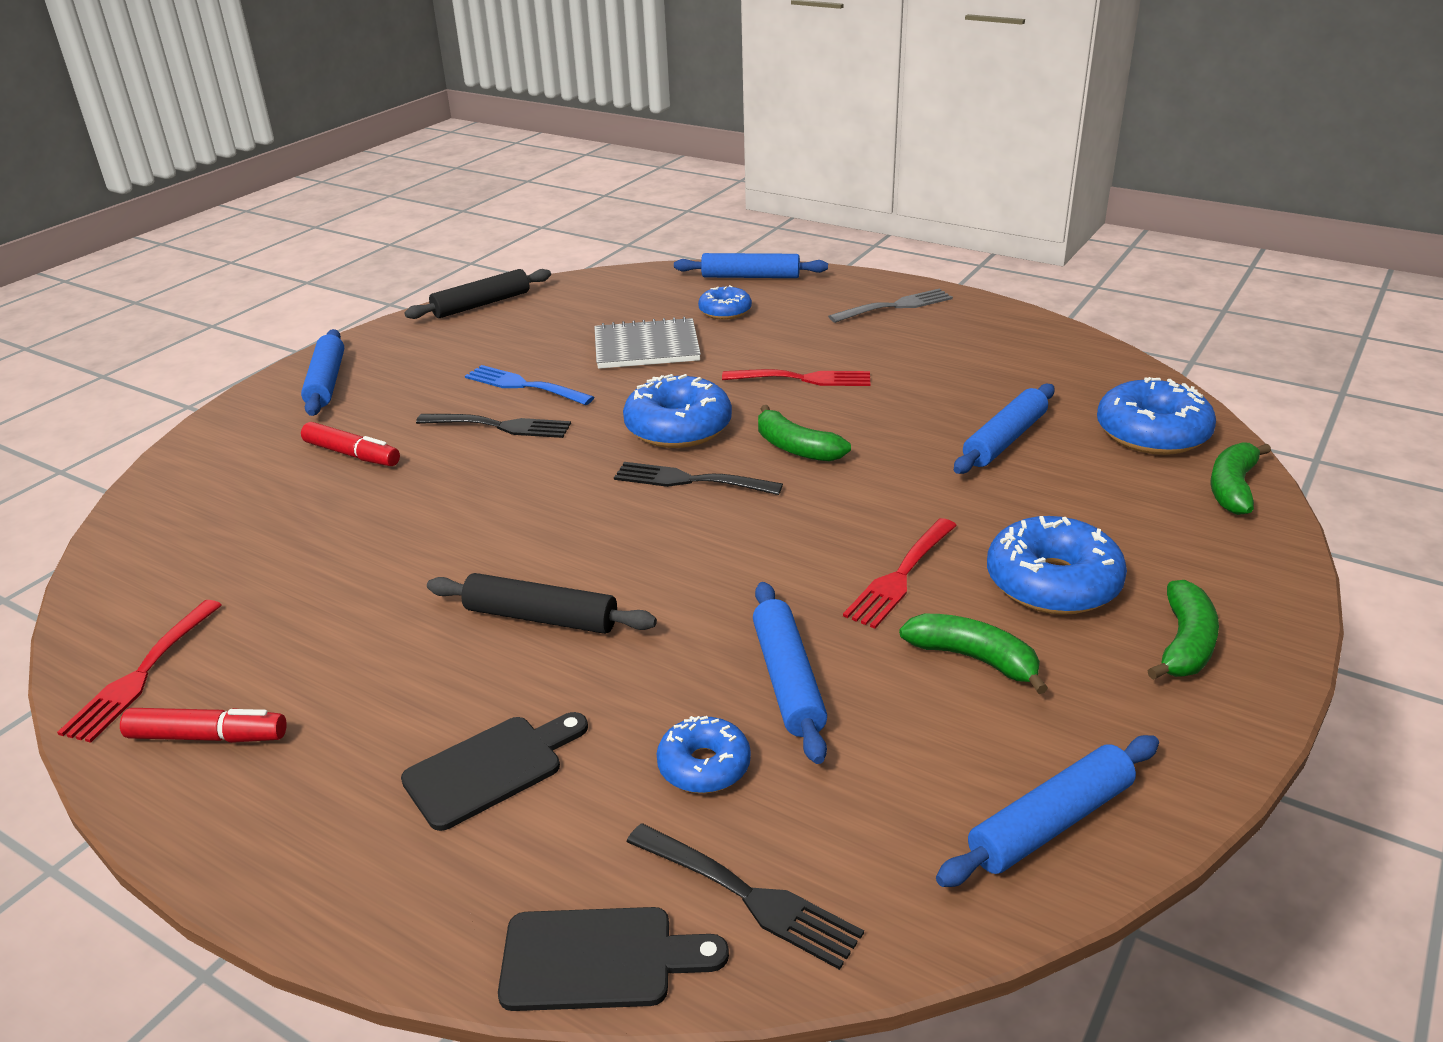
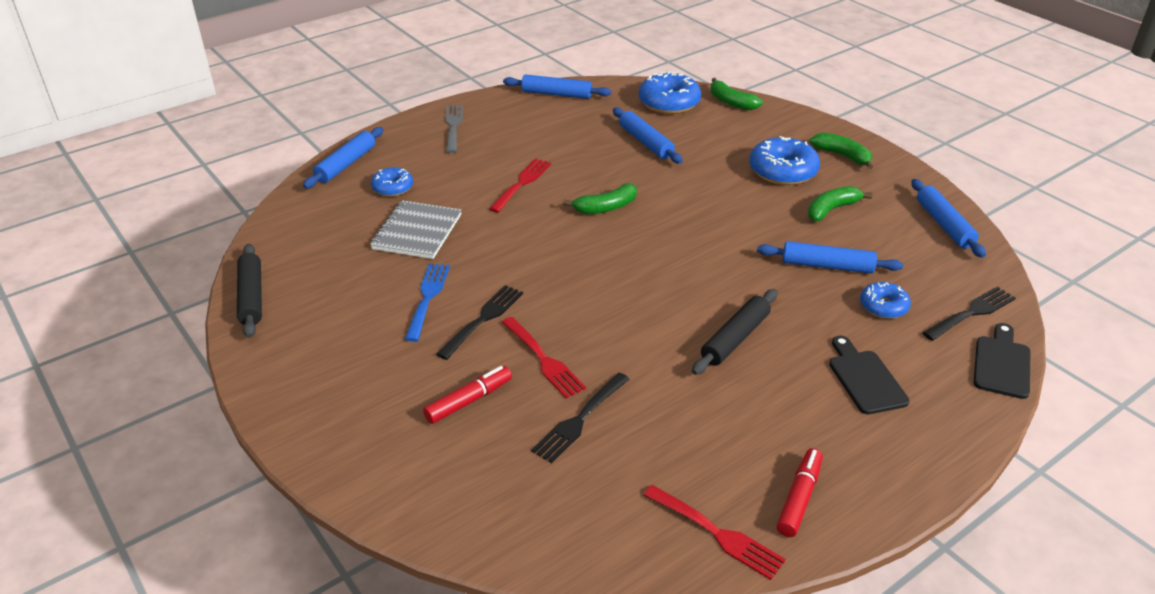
camera: 70 degrees left, 5 degrees up
blue rolling pin [301,329,344,416] -> blue rolling pin moved to [503,75,611,99]
blue fork [465,365,594,405] -> blue fork turned 135 degrees clockwise [405,264,450,342]
black fork [614,462,783,495] -> black fork moved to [531,373,630,463]
blue donut [623,374,732,448] -> none
red fork [843,518,957,629] -> red fork moved to [501,317,586,399]

